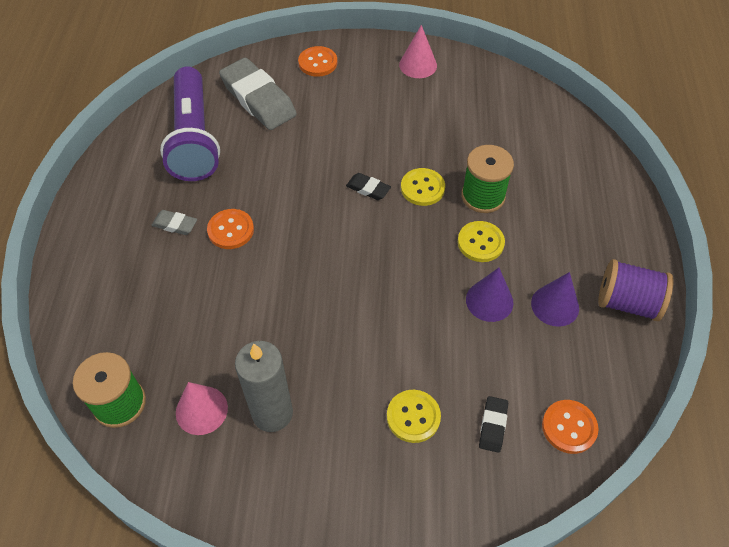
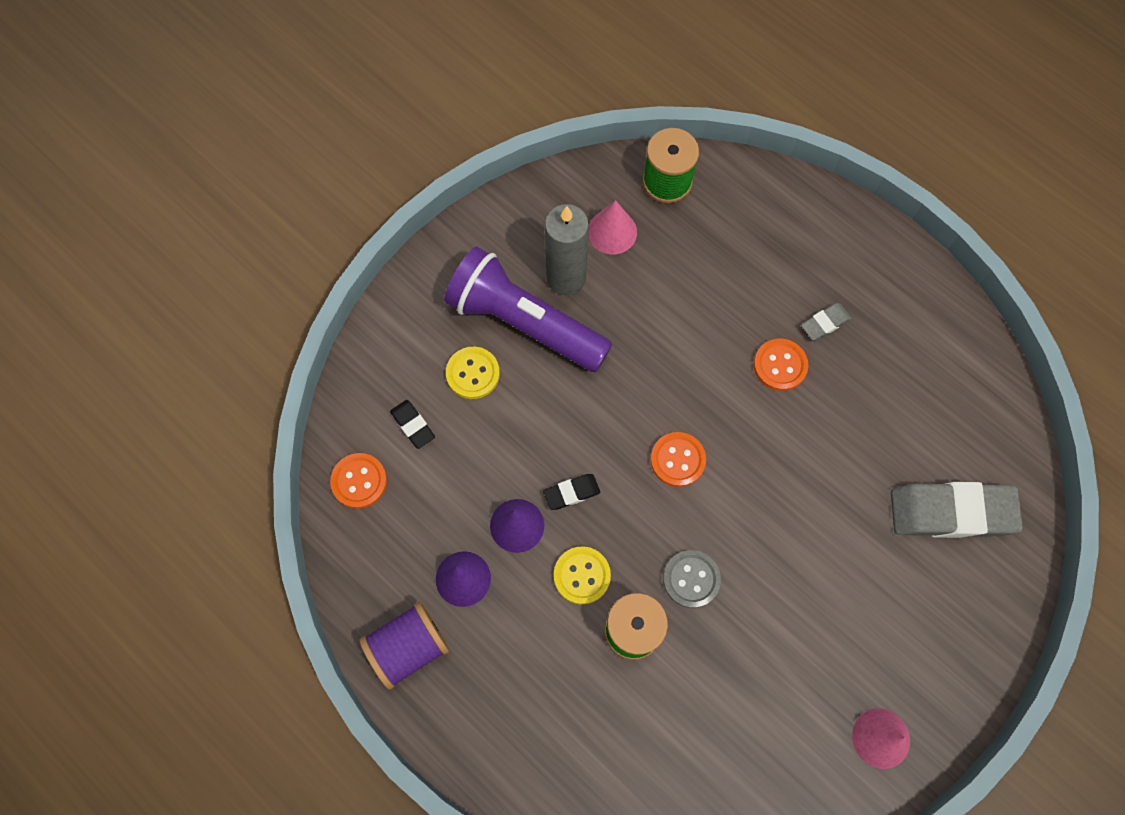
camera: 130 degrees right, 15 degrees up
purple flashlight [160,66,220,181] -> purple flashlight moved to [444,246,612,372]
orange button [298,46,337,77] -> orange button moved to [651,432,706,487]
black eraser [346,173,391,200] -> black eraser moved to [543,474,600,510]
yellow button [401,168,445,206] -> grey button [663,550,721,608]

